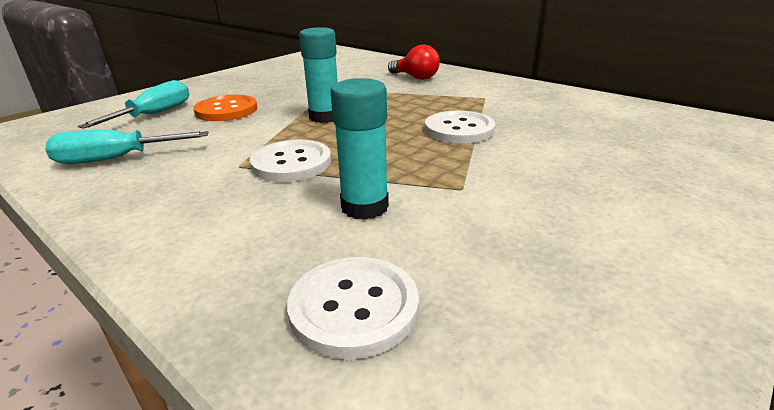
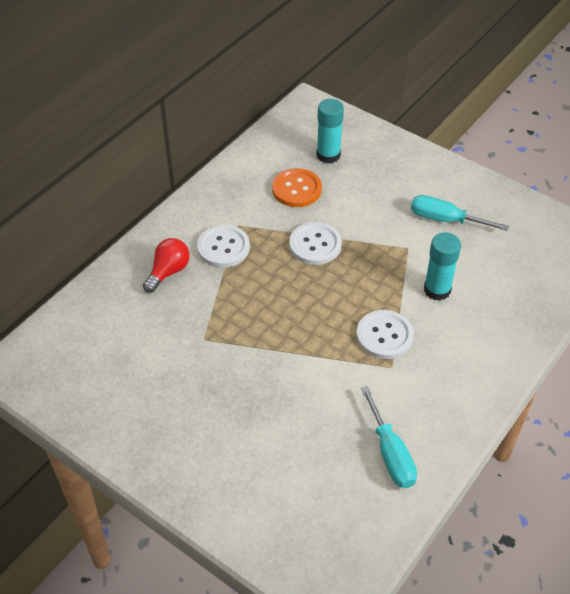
camera: 95 degrees left, 20 degrees up
turquoise screwdriver [78,80,189,129] -> turquoise screwdriver moved to [411,195,509,231]
orange button [193,95,257,121] -> orange button moved to [272,168,322,207]
white button [287,257,419,359] -> white button moved to [197,225,250,267]
turquoise glue stick [299,27,338,123] -> turquoise glue stick moved to [317,99,344,164]

